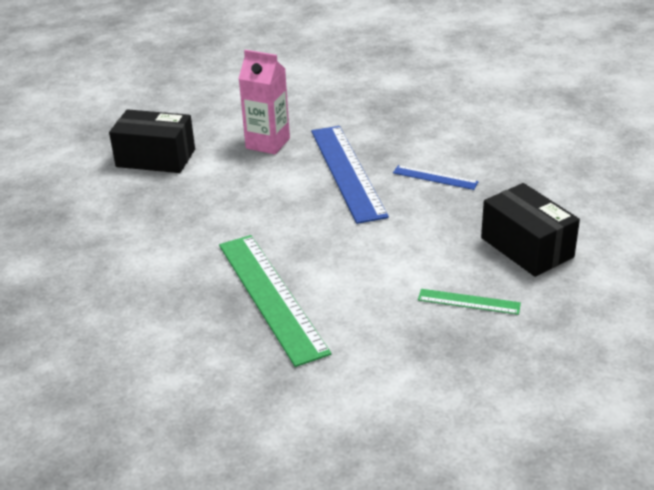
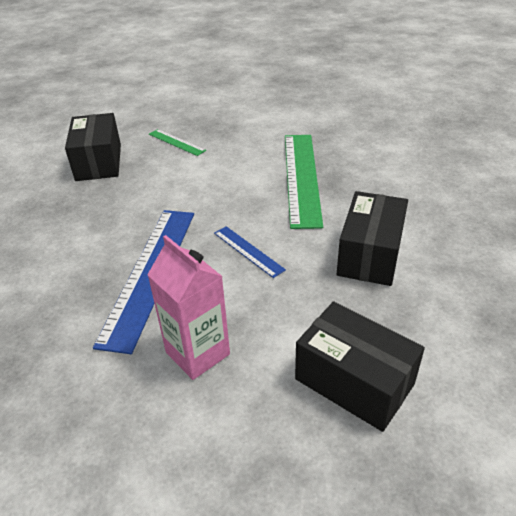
camera: 155 degrees left, 5 degrees up
blue ruler [393,165,479,190] -> blue ruler moved to [214,226,286,278]
none -> black box [337,191,408,286]

